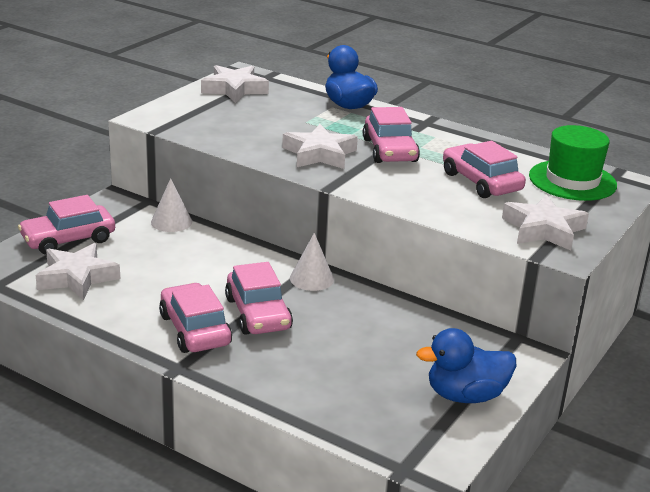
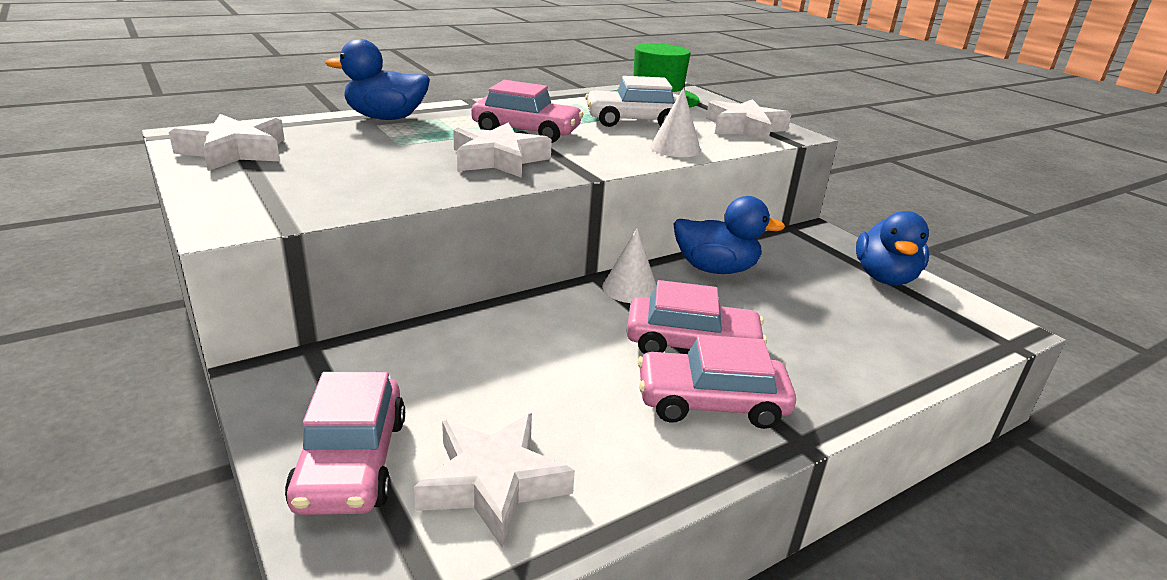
camera: 65 degrees left, 0 degrees up
white cone [151,178,192,232] -> white cone moved to [650,88,701,157]
pink car [443,141,526,198] -> white car [585,76,679,127]
none -> blue duck [673,196,785,274]

